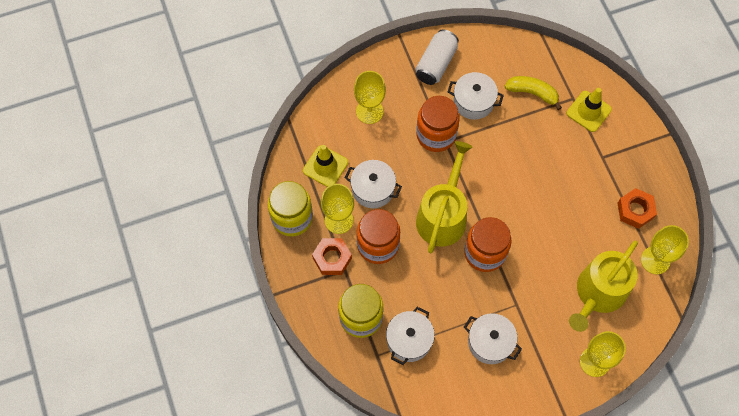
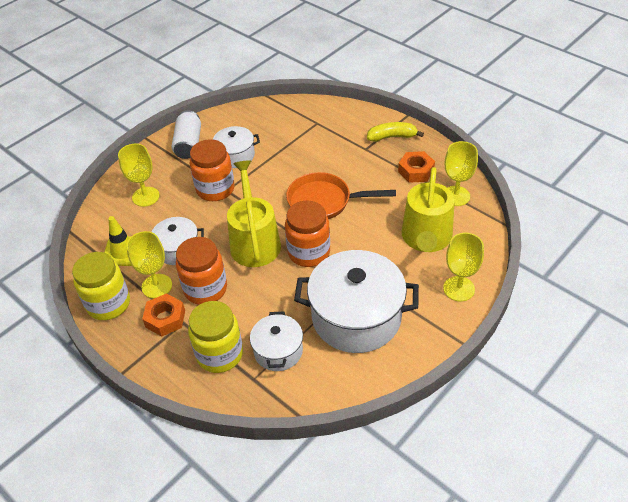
camera: 25 degrees left, 20 degrees down
white pot [464,313,522,364] -> white pot [294,250,419,353], size x1.87
yellow banana [505,76,562,110] -> yellow banana moved to [367,122,424,142]
yellow traffic cone [567,88,612,132] -> none
none -> orange pan [286,172,396,219]

